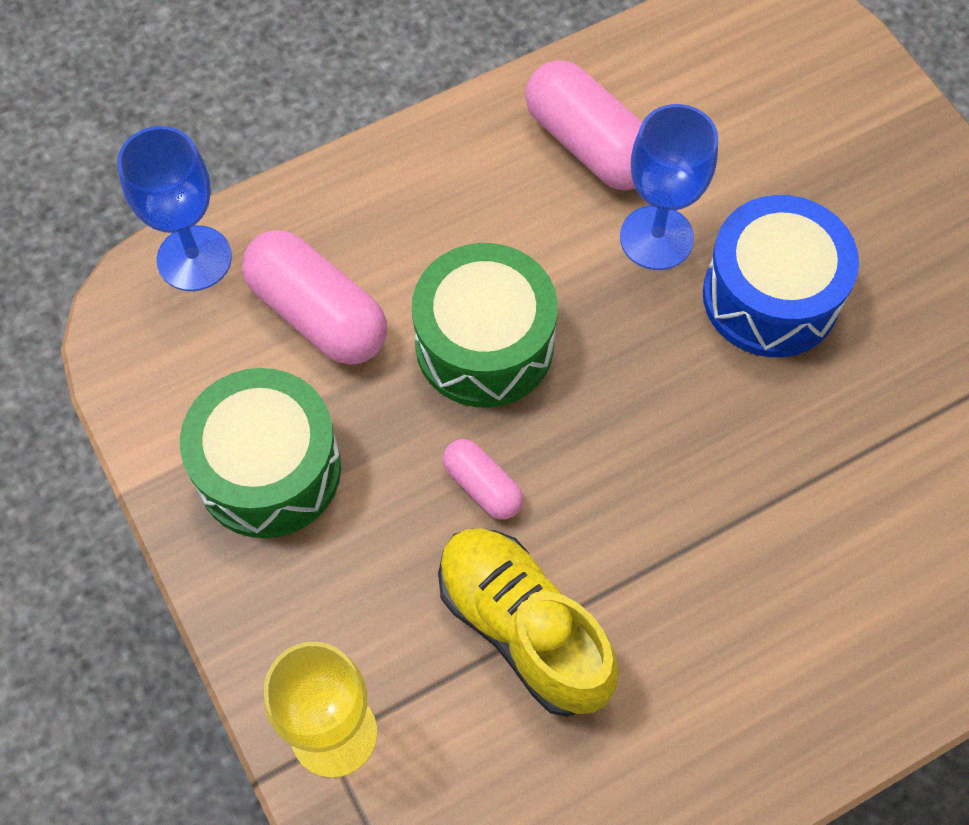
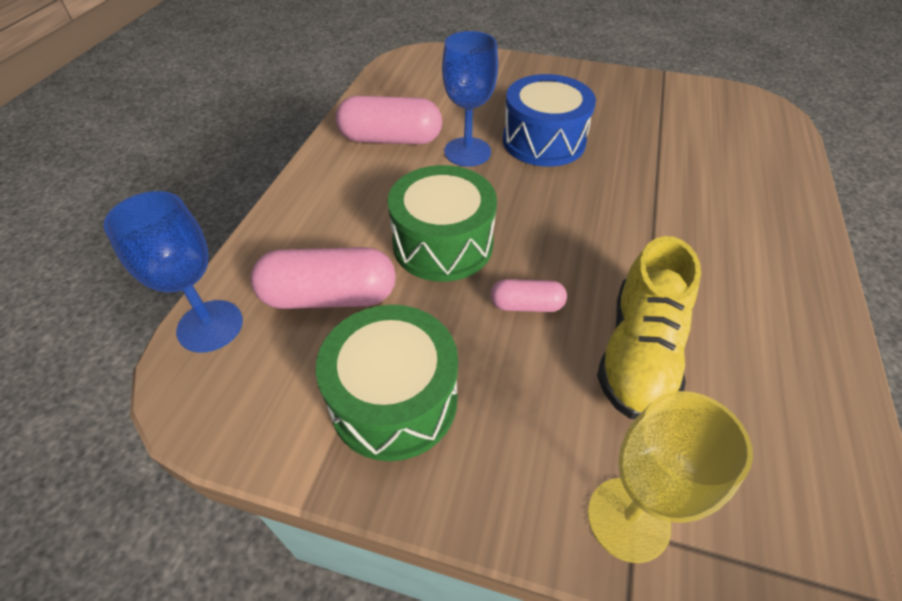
camera: 45 degrees left, 15 degrees down
yellow shoe [438,528,619,717] -> yellow shoe turned 75 degrees counterclockwise [597,236,701,419]

